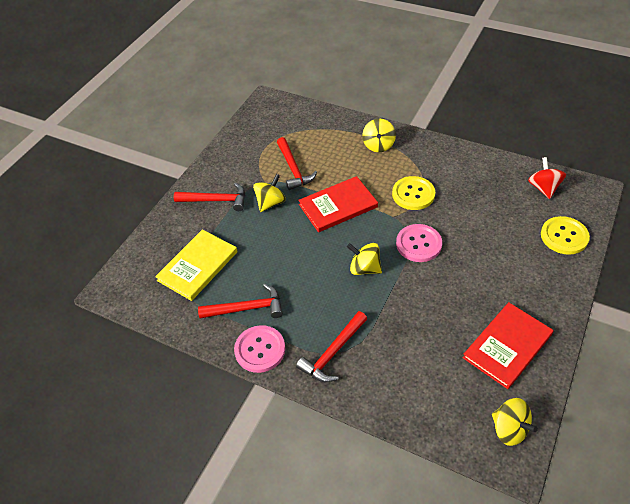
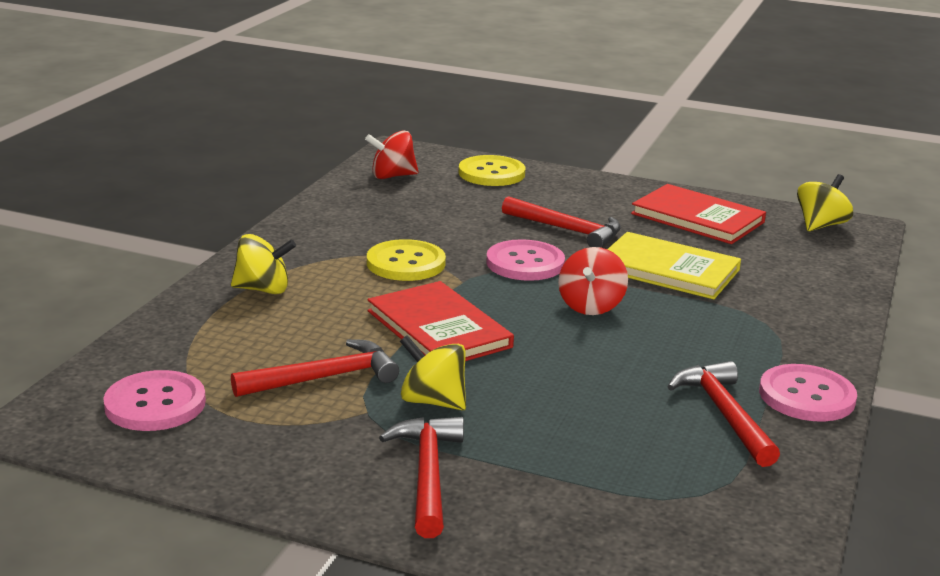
camera: 100 degrees left, 25 degrees down
yellow book [155,229,238,301] -> yellow book moved to [608,232,741,299]
red hammer [296,311,367,382] -> red hammer moved to [502,196,621,248]
yellow spinning top [347,243,382,275] -> red spinning top [558,247,628,315]
none -> pink button [103,370,206,431]

